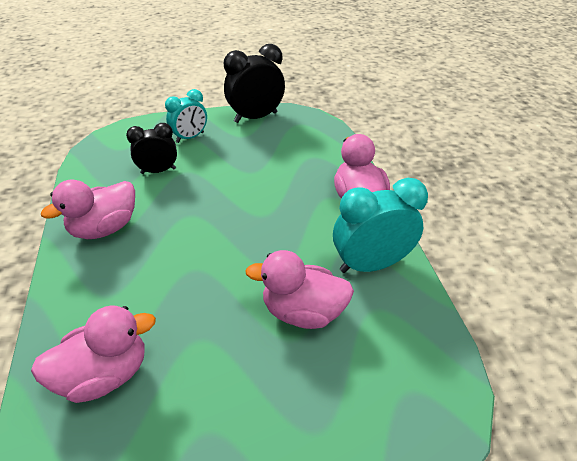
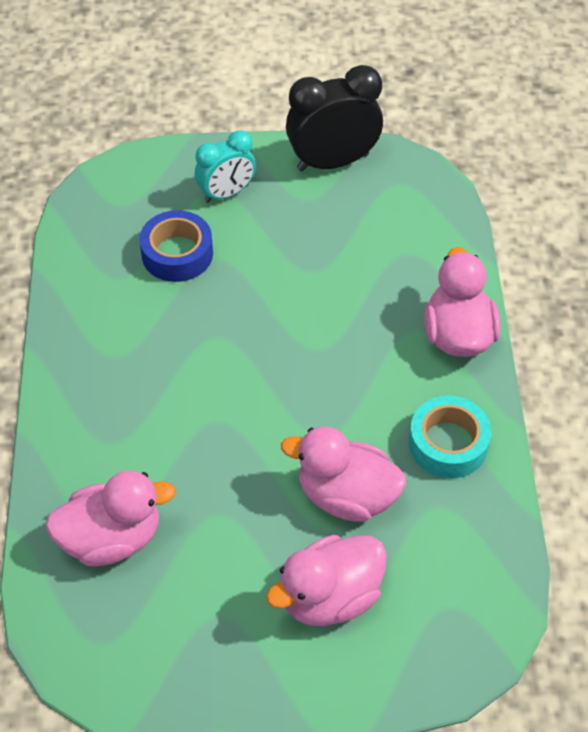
camera: 10 degrees right, 10 degrees up
pink duck [41,180,135,239] -> pink duck moved to [266,535,387,626]
black clock [126,123,177,174] -> blue tape [139,210,213,282]
turquoise clock [333,178,428,273] -> turquoise tape [409,395,492,478]

